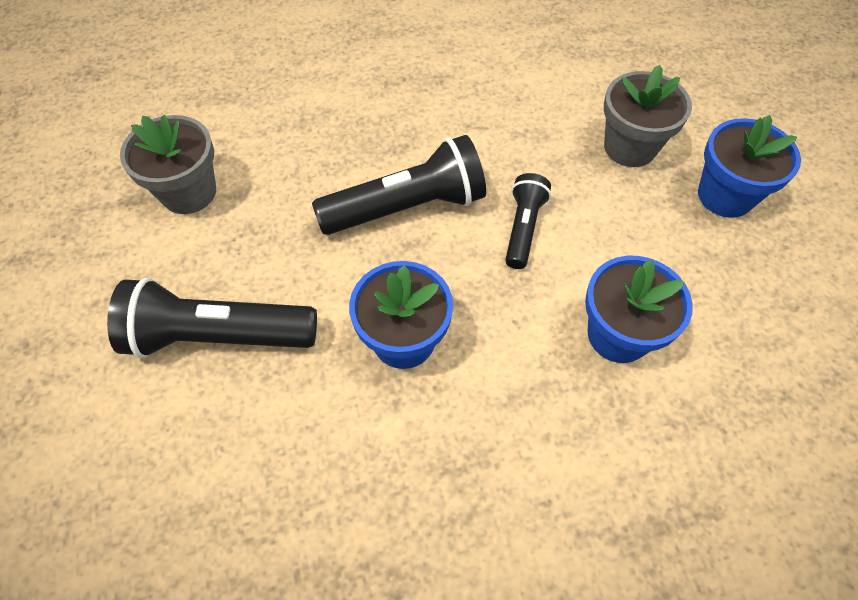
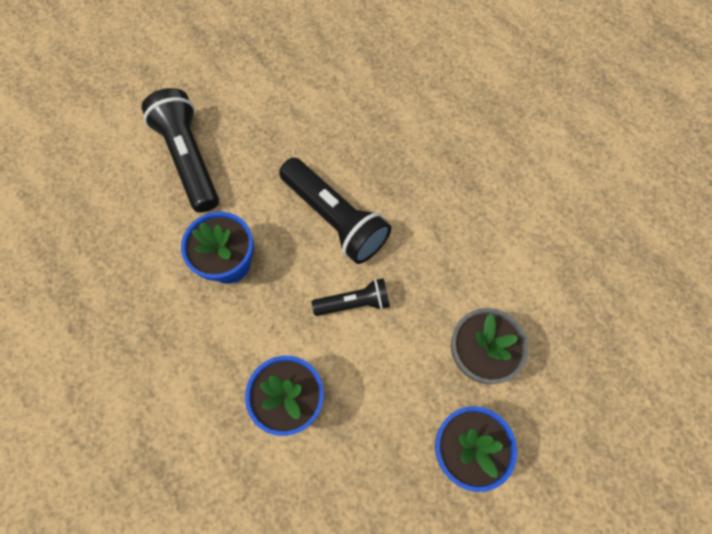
camera: 65 degrees right, 10 degrees up
grey flower pot [120,115,216,214] -> none

